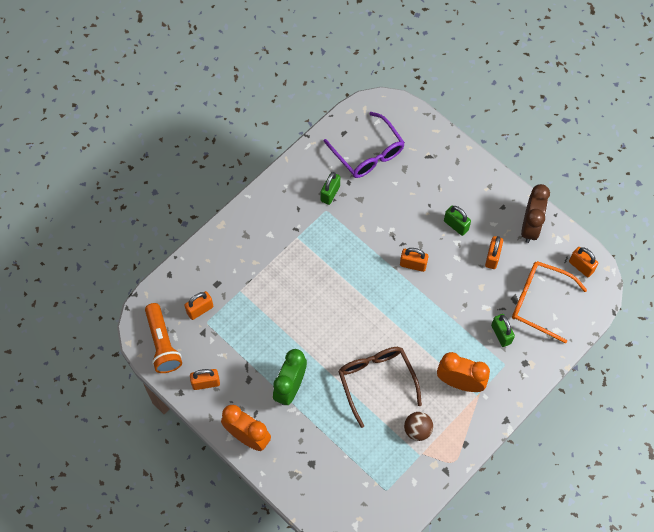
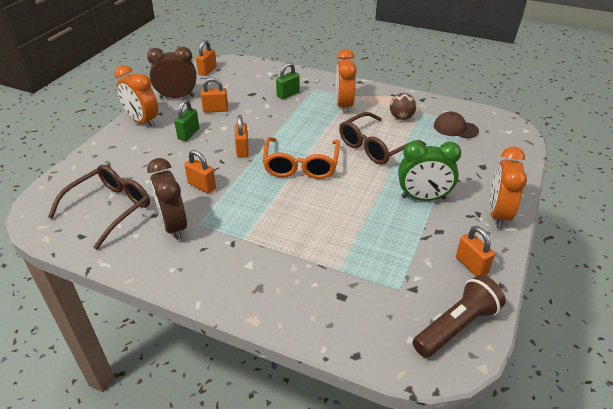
camera: 110 degrees left, 25 degrees down
orange flashlight [145,303,182,373] -> brown flashlight [413,275,506,358]
orange padlock [184,291,214,320] -> orange padlock moved to [184,150,216,193]
green padlock [321,172,340,205] -> brown clock [147,158,187,241]
purple glasses [324,112,405,178] -> brown glasses [48,165,150,250]
orange glasses [512,261,587,343] -> orange glasses moved to [263,137,340,179]
none -> orange clock [114,65,158,128]
none -> brown cap [434,111,479,139]

